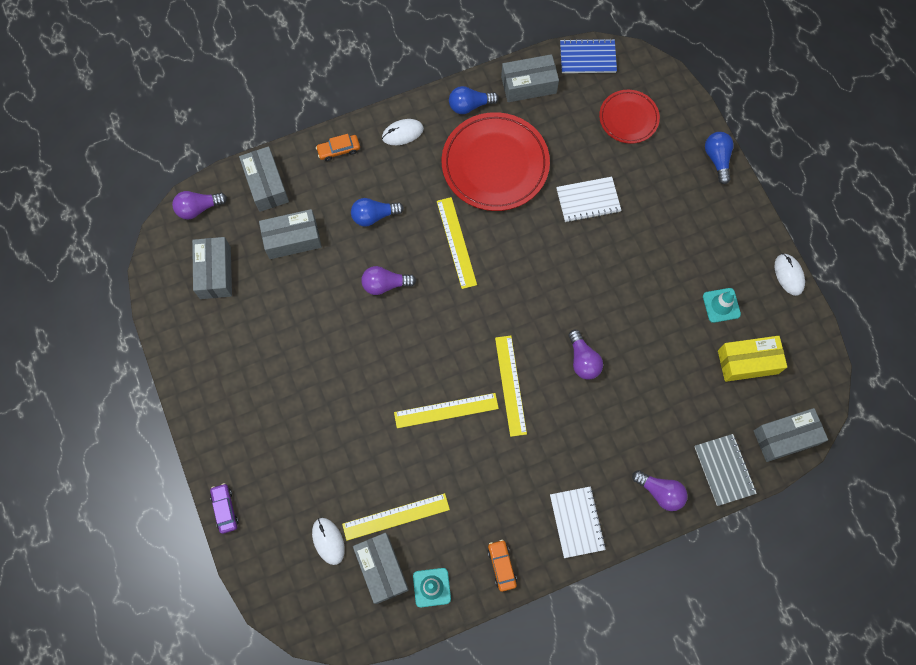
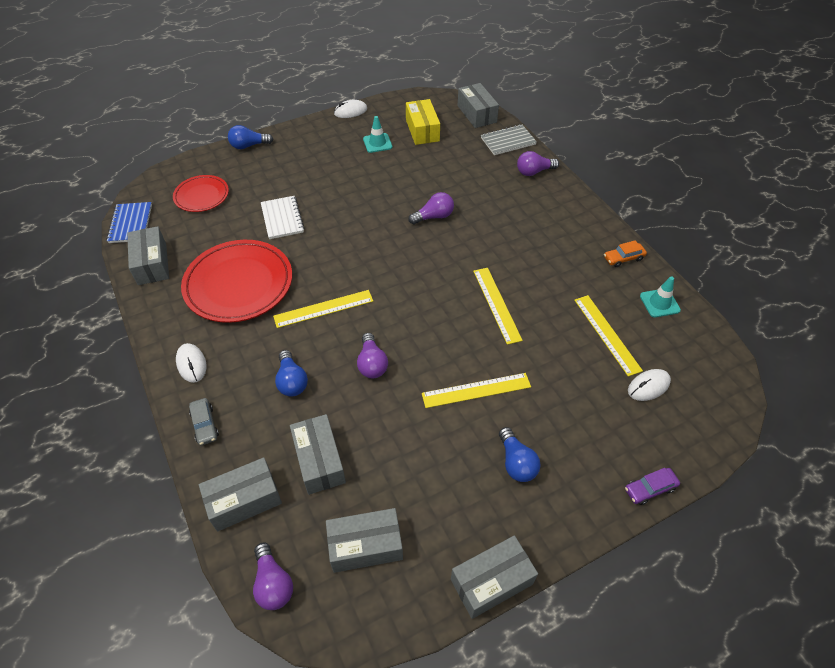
camera: 95 degrees left, 20 degrees down
orange car [316,134,360,161] -> grey car [189,398,219,445]
grey box [353,533,409,604] -> grey box moved to [451,535,538,619]
blue light bulb [449,86,499,114] -> blue light bulb moved to [499,427,541,482]
yellow ruler [495,336,527,437] -> yellow ruler moved to [422,373,531,408]
white notebook [550,486,606,558] -> none
purple light bulb [632,470,688,511] -> purple light bulb turned 135 degrees counterclockwise [517,151,559,176]

